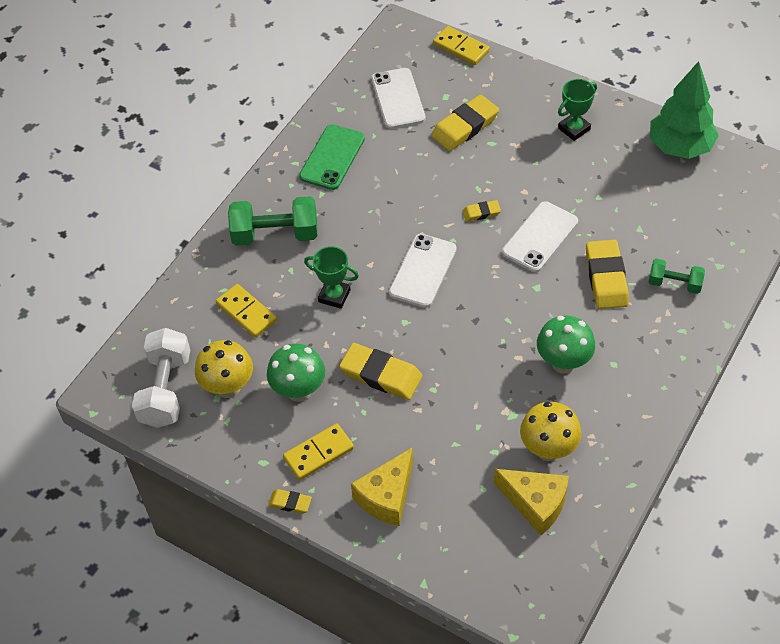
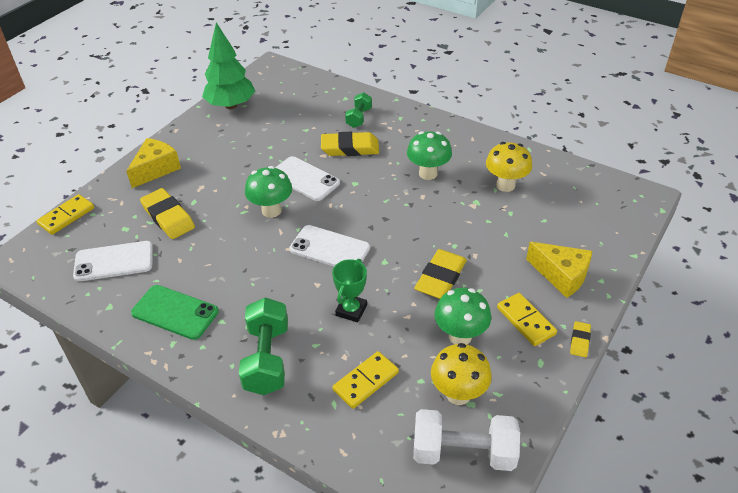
camera: 90 degrees left, 10 degrees down
yellow eraser [462,200,501,222] -> green mushroom [245,166,292,218]
yellow cheese [494,469,569,535] -> yellow cheese moved to [126,138,181,188]
green trophy [558,79,597,141] -> none

